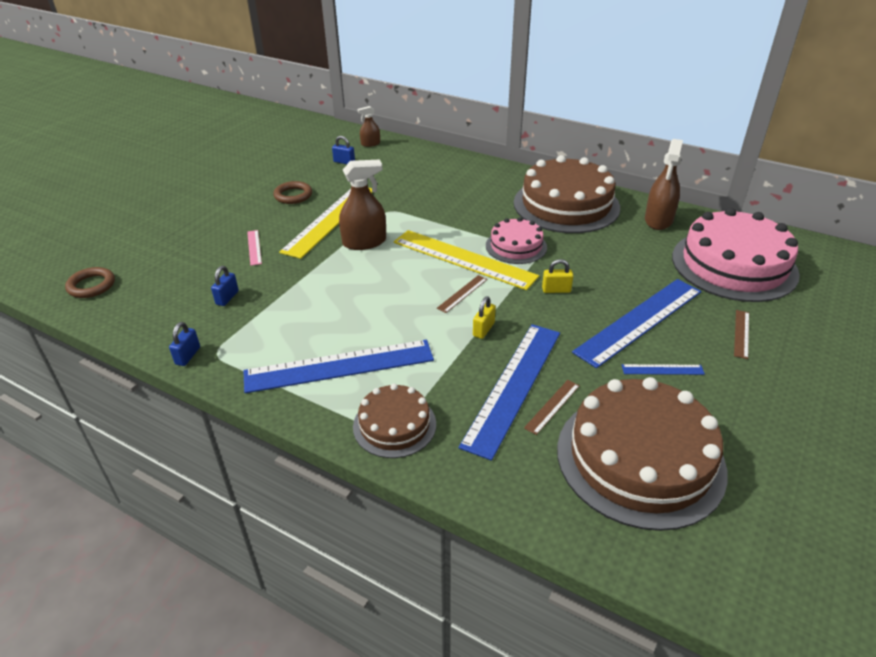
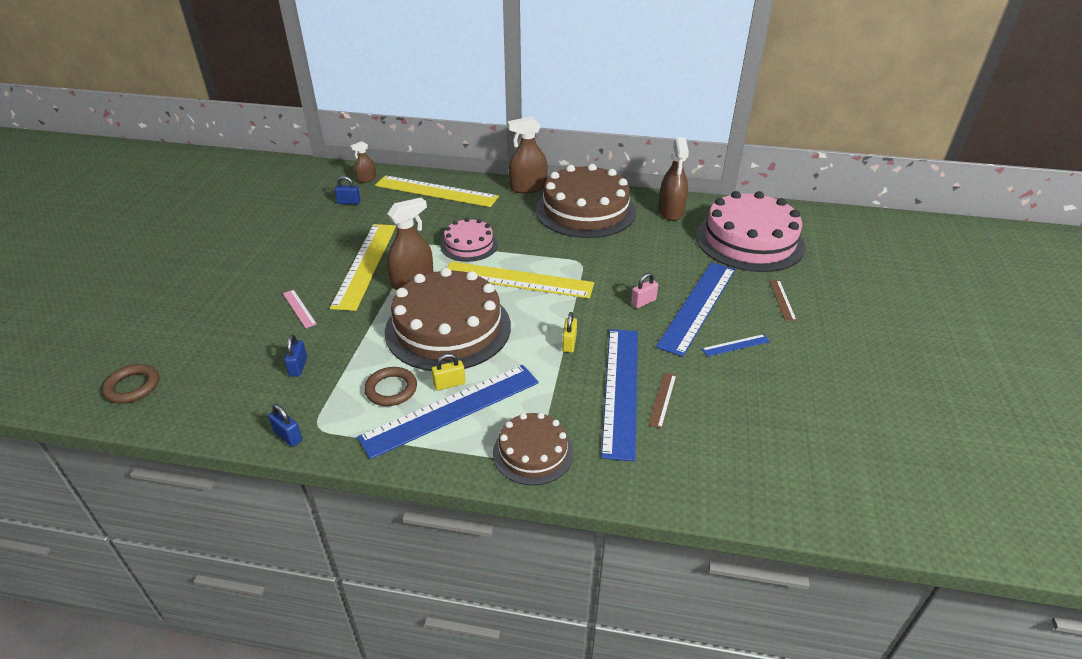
camera: 20 degrees left, 0 degrees up
blue padlock [169,322,200,366] -> blue padlock turned 45 degrees counterclockwise [268,404,302,447]
brown ring [273,181,312,204] -> brown ring moved to [364,367,417,406]
brown ruler [437,275,487,313] -> none
pink cake [486,217,547,264] -> pink cake moved to [440,218,498,262]
yellow padlock [542,259,573,293] -> yellow padlock moved to [432,353,465,391]
brown cake [557,377,728,531] -> brown cake moved to [385,268,511,371]
none -> yellow ruler [375,175,499,207]
none -> brown spray bottle [507,116,548,193]
none -> pink padlock [631,273,658,309]

